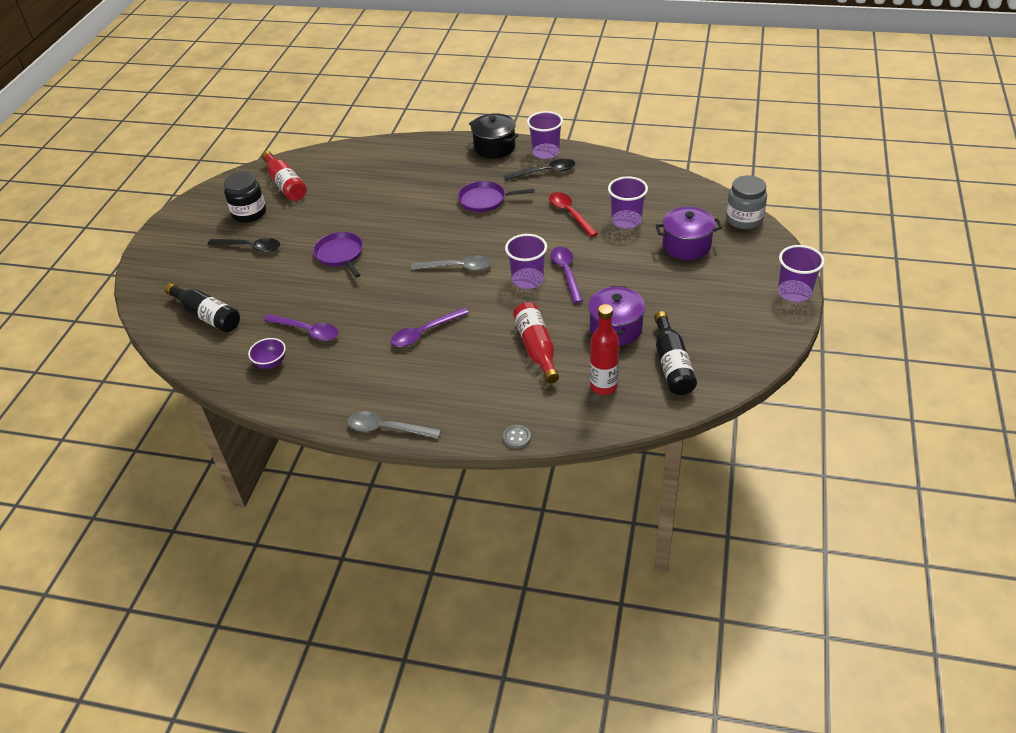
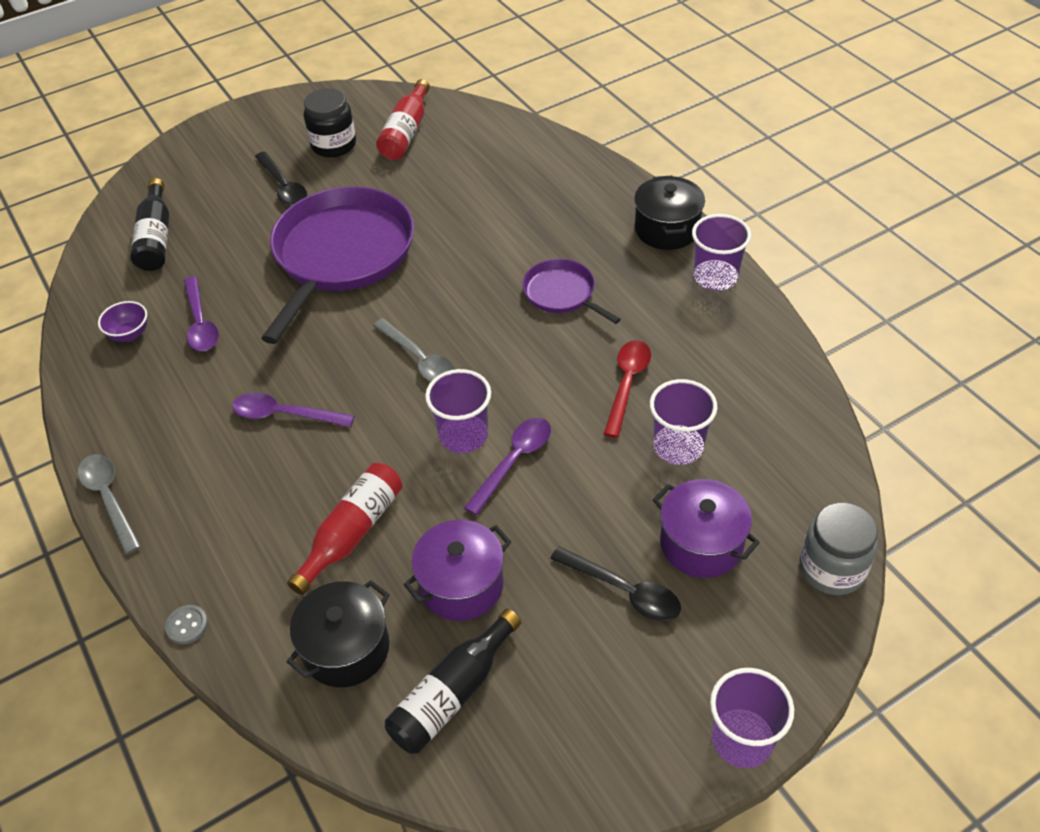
camera: 45 degrees right, 5 degrees up
purple pan [313,232,363,278] -> purple pan [261,187,414,344], size x2.07
black spoon [504,159,575,181] -> black spoon moved to [550,546,681,621]
red bottle [590,304,619,395] -> black pot [287,580,390,687]

